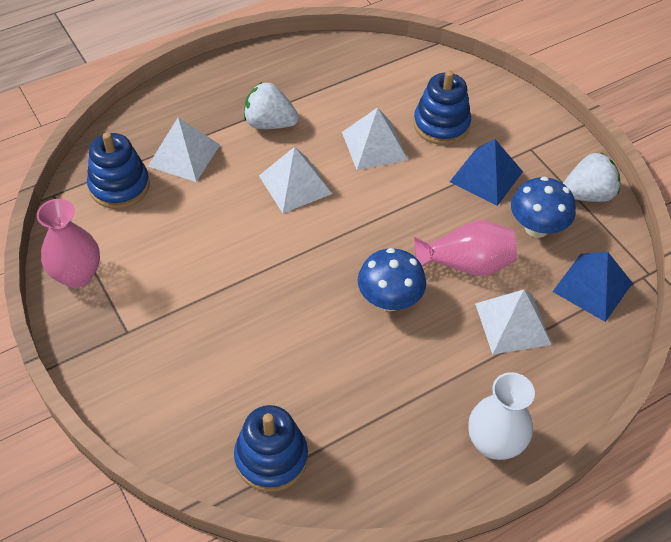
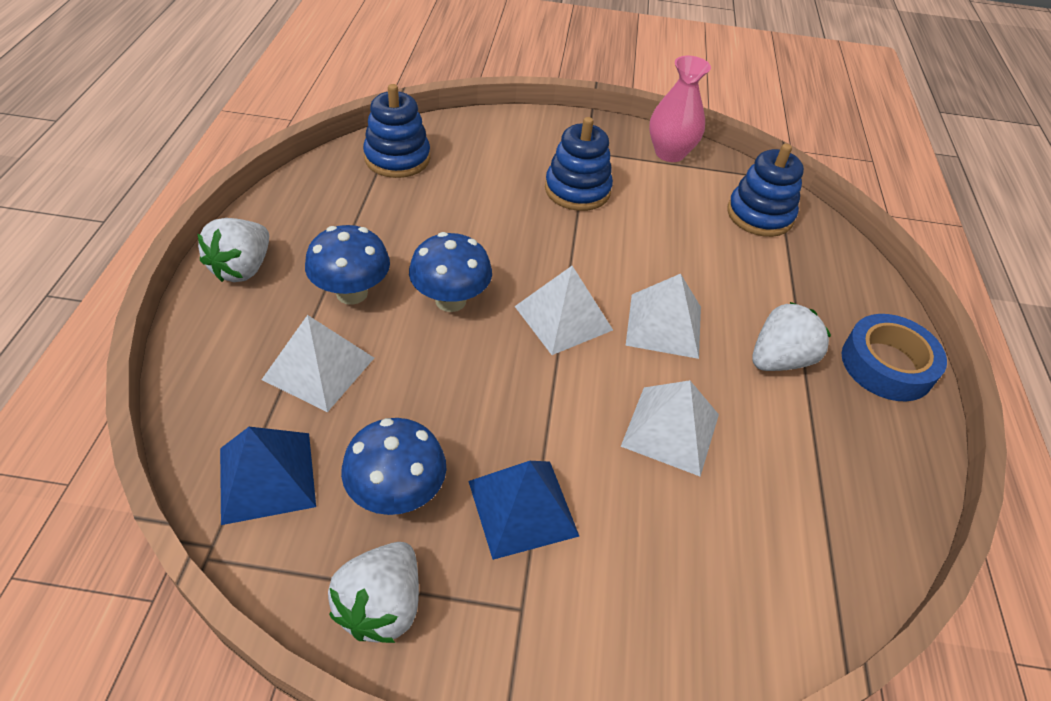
camera: 125 degrees right, 5 degrees down
white pyramid [148,117,220,182] -> white pyramid moved to [515,266,613,355]
blue stacking toy [413,71,471,145] -> blue stacking toy moved to [545,117,613,211]
pink vase [414,220,517,276] -> none
white vase [468,372,535,460] -> white strawberry [198,218,269,282]
none -> blue mushroom [305,225,390,305]
none -> blue tape [842,314,947,401]

